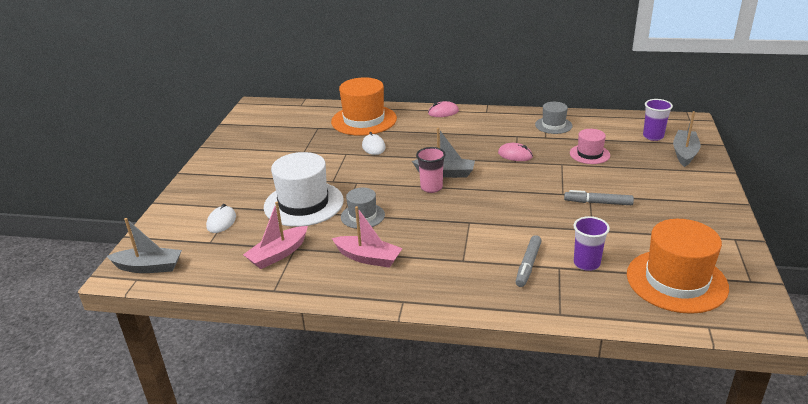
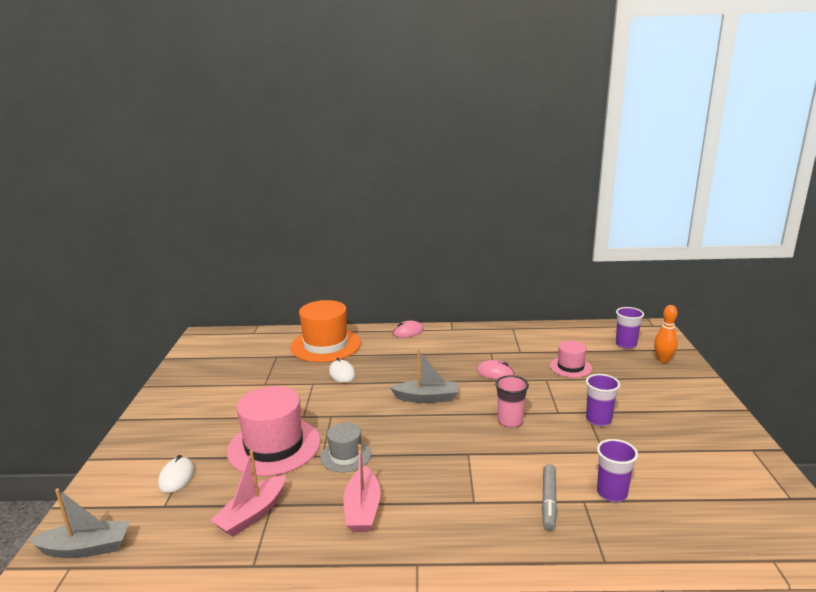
camera: 10 degrees left, 10 degrees down
white hat [264,152,344,227] -> pink hat [227,386,320,476]
pink boat [332,206,403,268] -> pink boat turned 75 degrees clockwise [343,444,381,532]
pink cup [416,147,446,193] -> pink cup moved to [495,375,529,428]
grey hat [535,102,572,134] -> none
grey marker [564,190,634,205] -> purple cup [586,374,620,426]
orange hat [627,219,729,314] -> none
grey boat [673,111,701,167] -> orange bowling pin [654,305,678,363]

